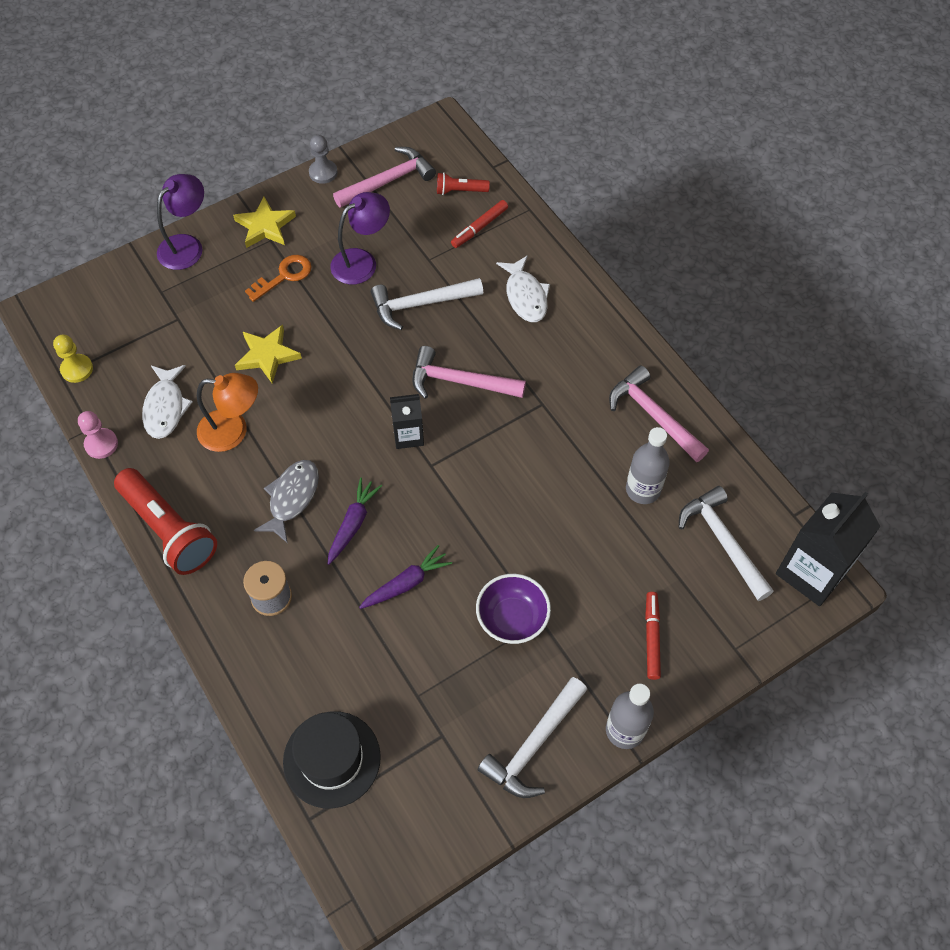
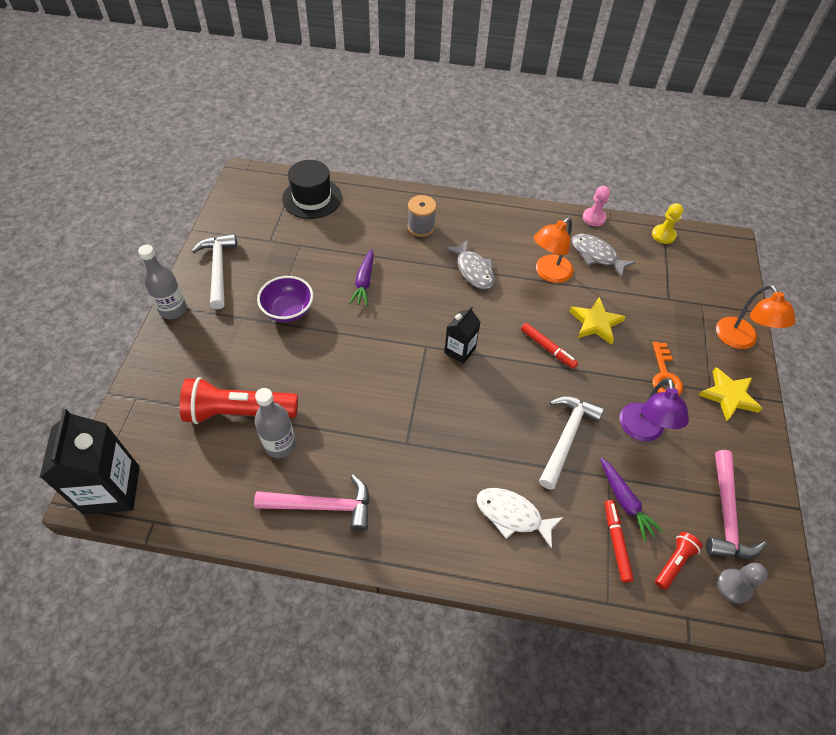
camera: 130 degrees right, 5 degrees down
red flashlight [114,468,217,575] -> red flashlight moved to [180,377,298,424]
white fish [142,365,193,439] -> grey fish [571,234,636,278]
purple lamp [157,174,204,270] -> orange lamp [716,284,796,349]
grey pawn [309,135,338,184] -> grey pawn moved to [717,563,768,604]
purple carrot [328,477,382,565] -> purple carrot moved to [600,458,664,541]
pink hammer [412,346,526,399] -> none
red marker [645,592,661,680] -> red marker moved to [521,323,578,369]
white hammer [679,486,774,601] -> none

